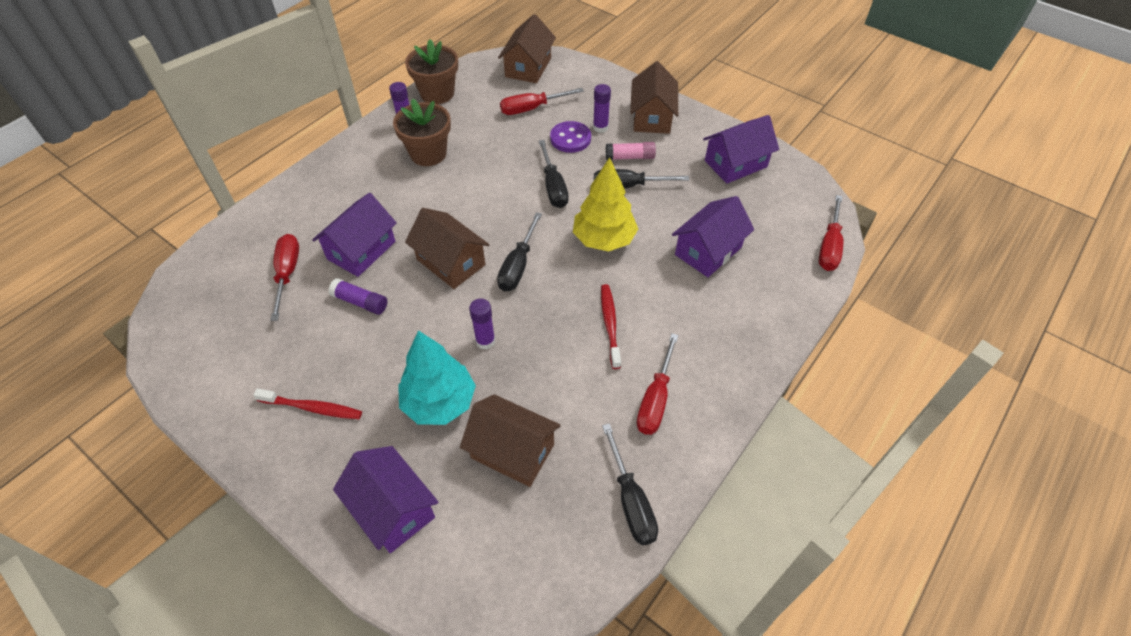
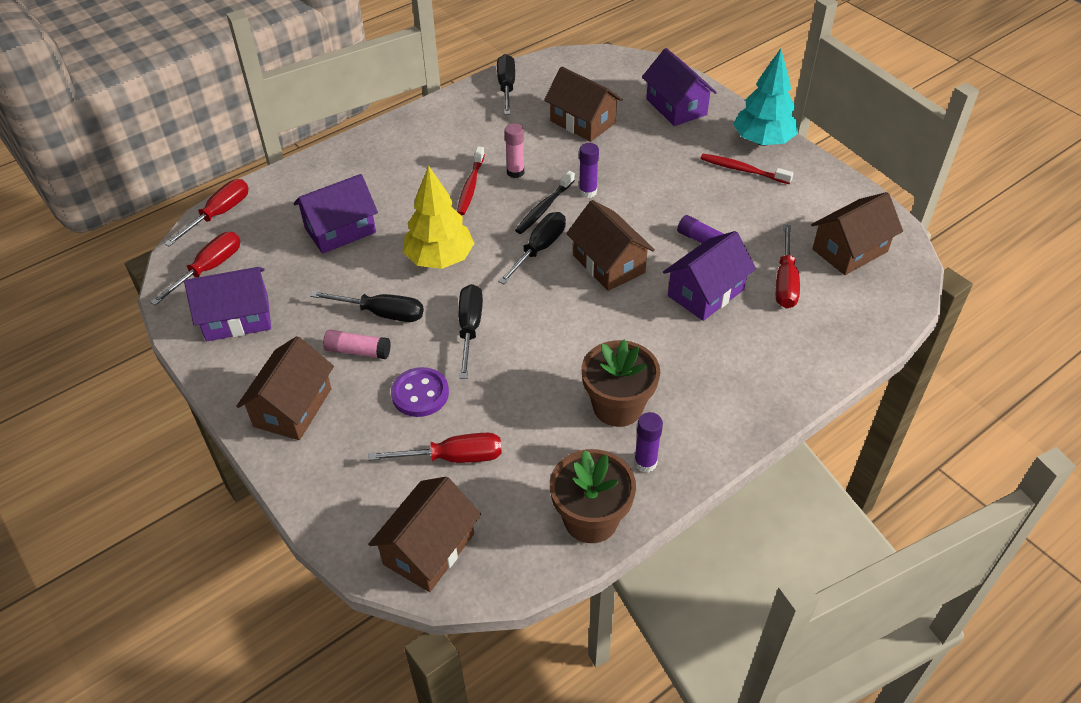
camera: 165 degrees left, 5 degrees down
turquoise tree [398,330,476,425] -> turquoise tree moved to [733,48,798,146]
purple glue stick [593,84,611,133] -> none
red screwdriver [636,333,679,435] -> red screwdriver moved to [150,232,240,306]
none -> pink glue stick [504,123,524,178]
none -> black toothbrush [515,171,575,234]
none -> brown house [811,192,903,275]

